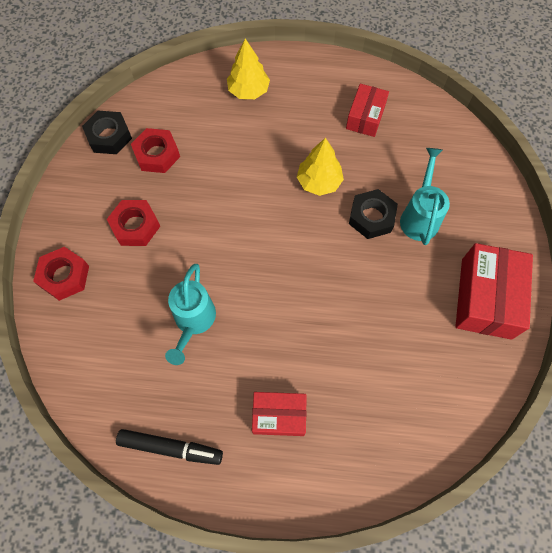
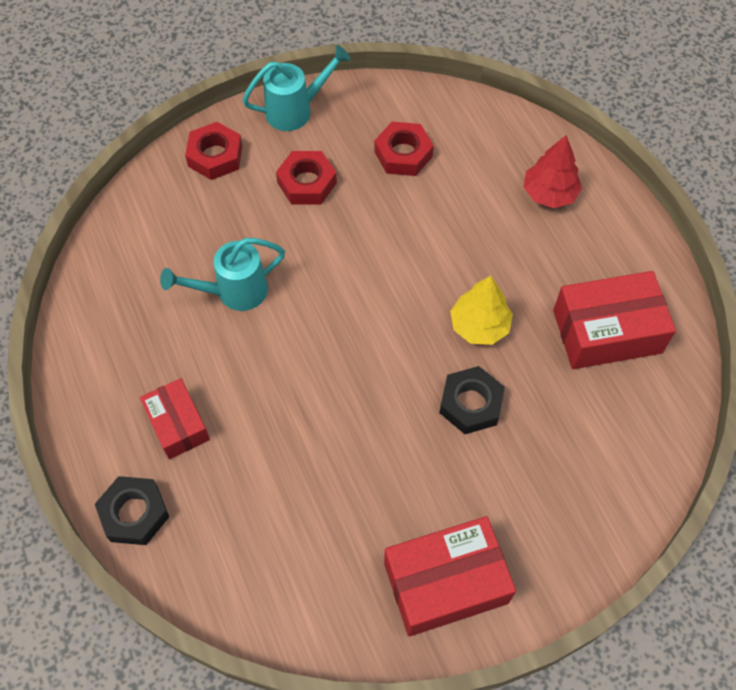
camera: 60 degrees right, 5 degrees down
black nut [82,111,132,154] -> black nut moved to [95,476,169,545]
black marker [116,429,223,465] -> none
yellow tree [227,39,270,99] -> red tree [524,135,582,208]
red box [346,84,389,137] -> red box [553,271,676,369], size x1.61
turquoise watering can [400,148,450,245] -> turquoise watering can moved to [242,45,351,131]

